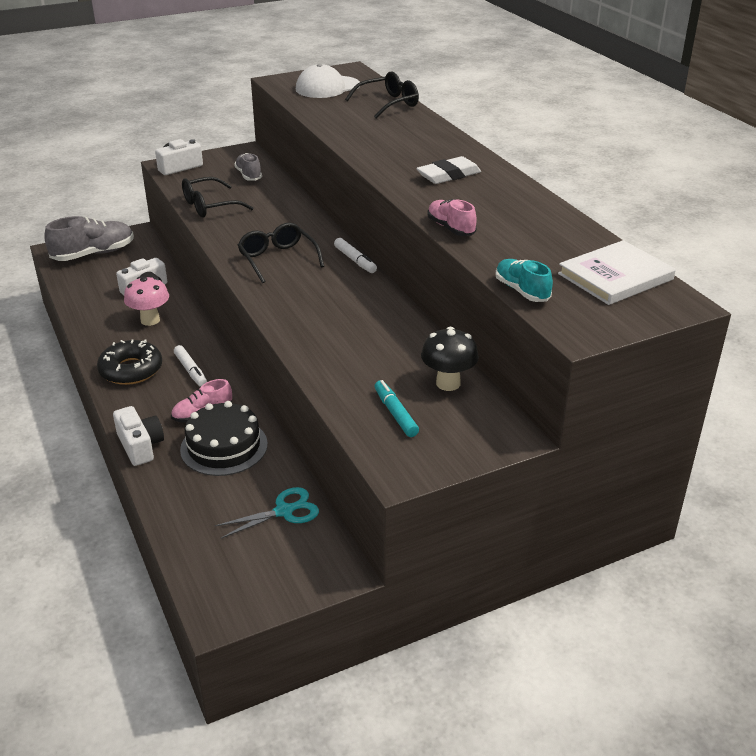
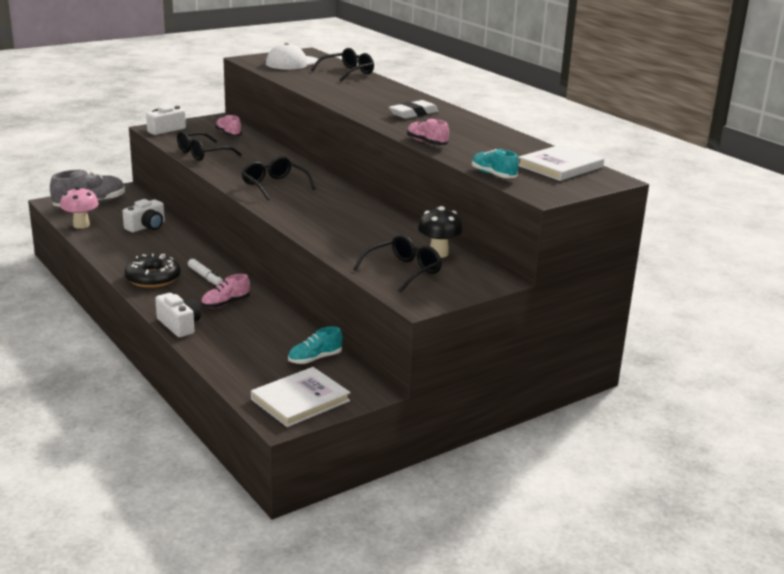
camera: 10 degrees left, 10 degrees down
pink mushroom [124,276,169,326] -> pink mushroom moved to [60,186,99,229]
black cake [180,401,268,476] -> none
turquoise scissors [215,487,319,539] -> turquoise shoe [288,326,343,364]
grey shoe [234,153,262,181] -> pink shoe [215,115,242,136]
white marker [334,238,377,273] -> none
turquoise marker [375,380,419,437] -> black glasses [353,235,442,293]
none -> white book [251,367,351,427]

